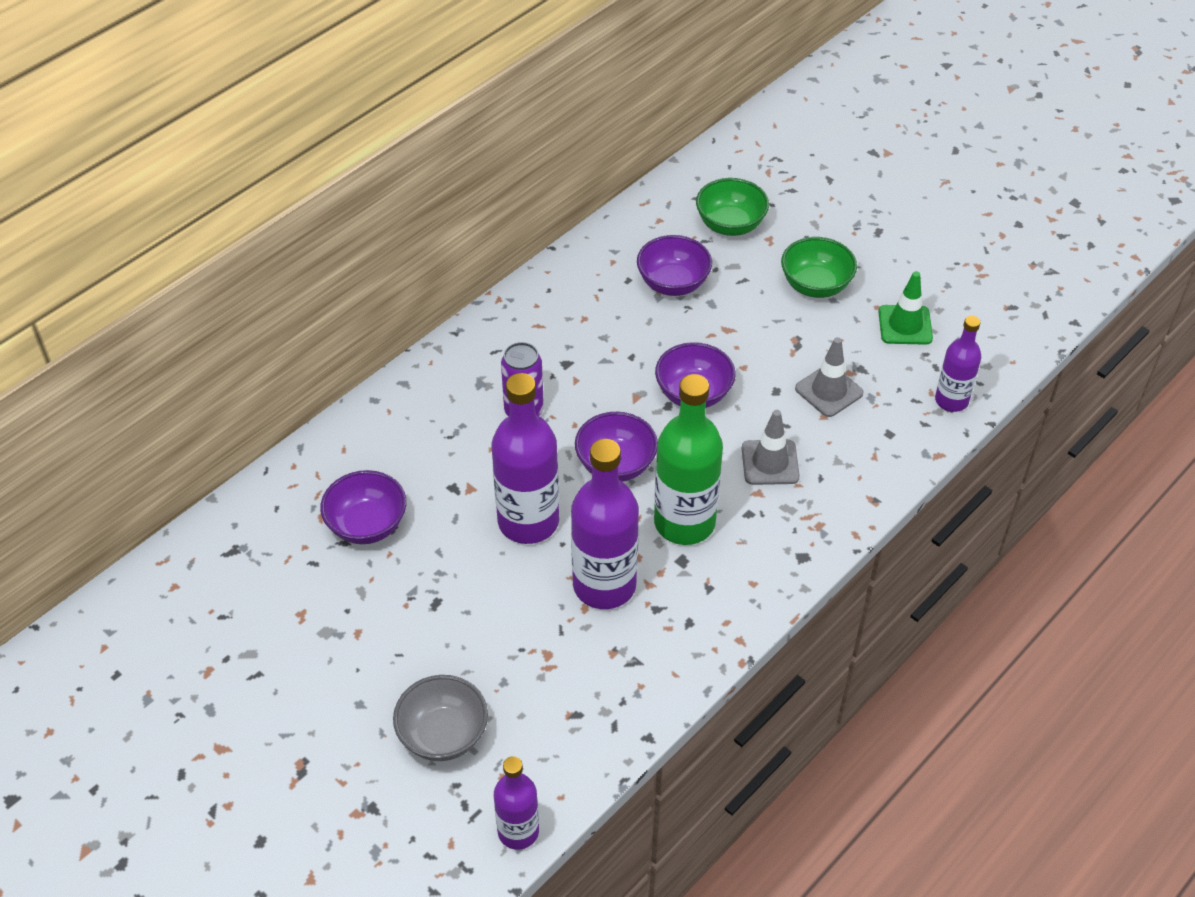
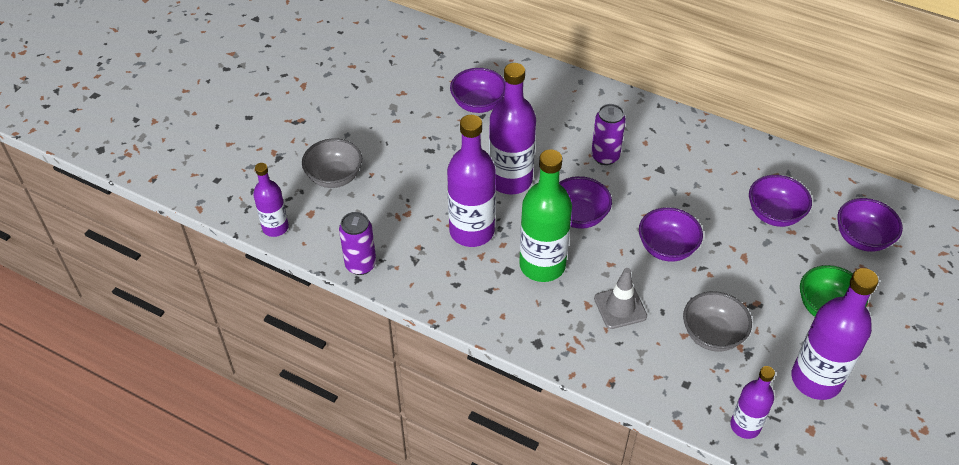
camera: 75 degrees right, 0 degrees up
green bowl [696,178,769,236] -> purple bowl [837,198,903,252]
grey traffic cone [795,337,863,417] -> grey bowl [683,291,752,351]
green traffic cone [878,271,933,345] -> purple bottle [791,268,879,400]
none -> purple can [339,212,376,275]

